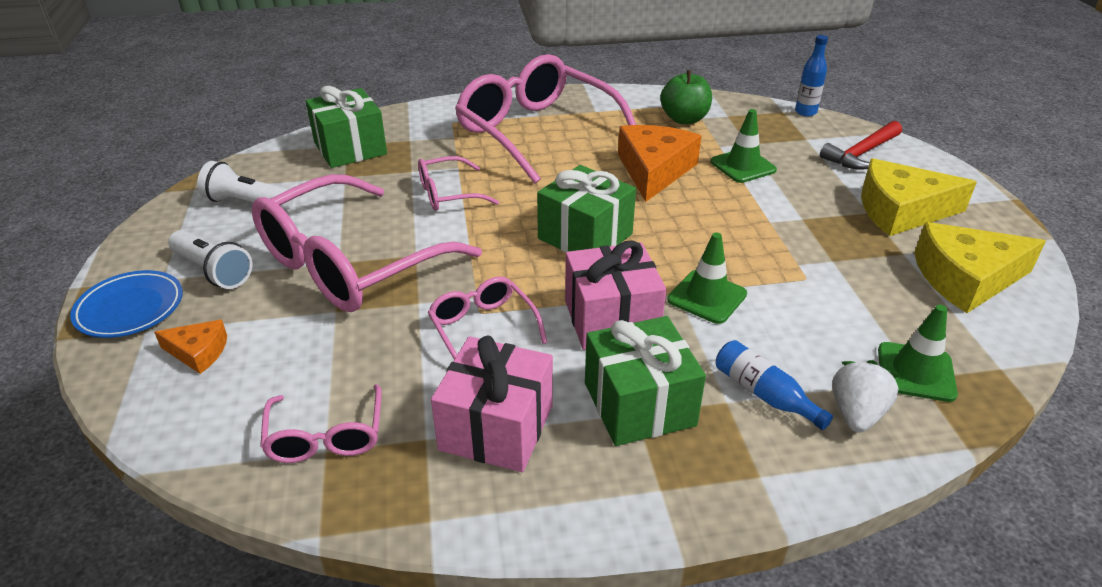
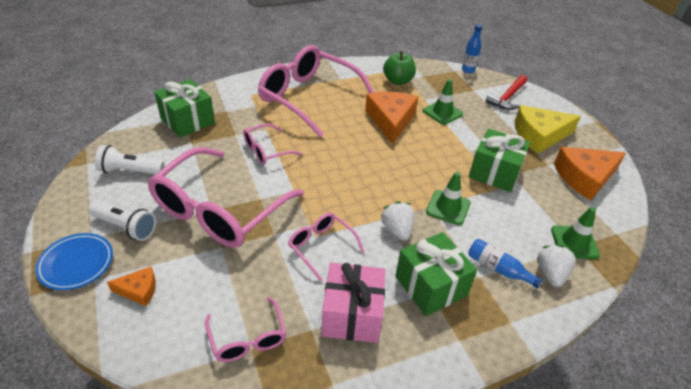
camera: 15 degrees left, 5 degrees up
green gift [537,165,636,253] -> green gift moved to [469,128,530,192]
pink gift [565,240,666,350] -> white strawberry [381,201,415,241]
yellow cheese [914,222,1046,313] -> orange cheese [554,147,626,200]

